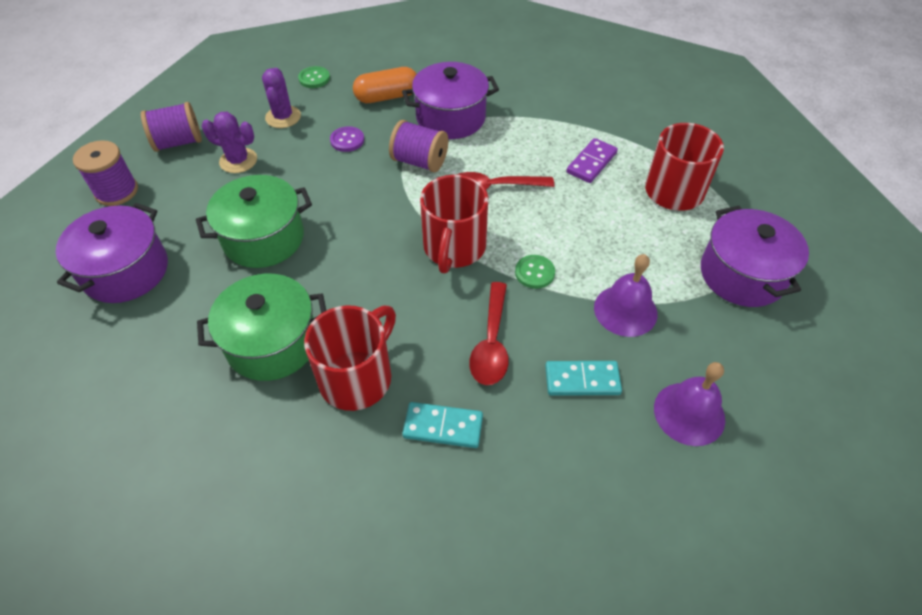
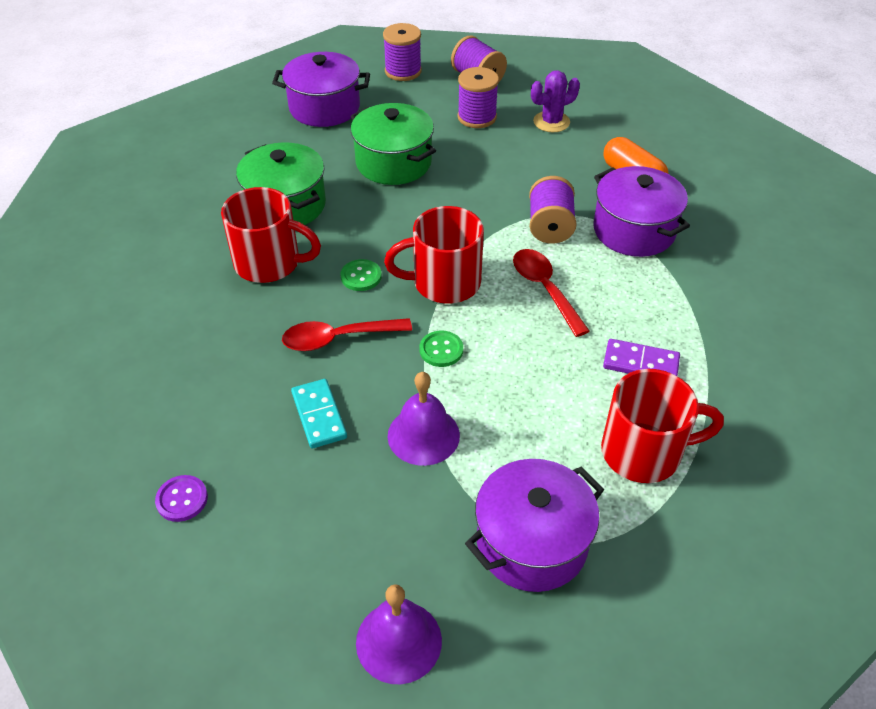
camera: 70 degrees right, 5 degrees down
purple cactus [202,112,257,173] -> purple spool [457,67,499,128]
green button [298,66,330,88] -> green button moved to [340,259,382,291]
purple button [330,126,364,152] -> purple button moved to [155,475,208,522]
turquoise domino [402,402,483,448] -> none
purple bell [654,362,725,446] -> purple bell moved to [356,584,442,684]

